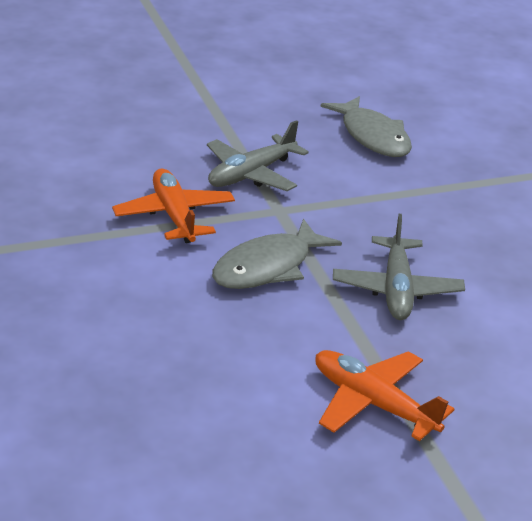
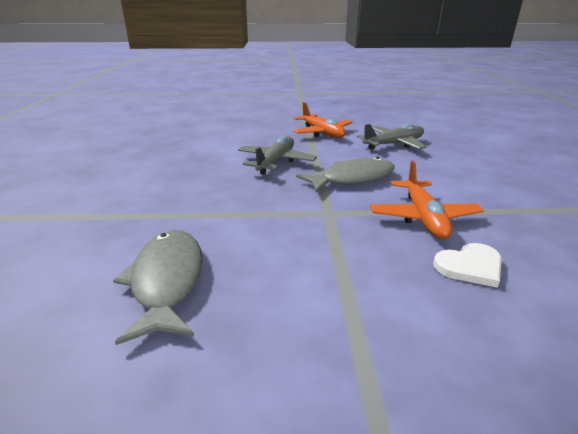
camera: 160 degrees left, 5 degrees down
grey plane [207,120,309,191] -> grey plane moved to [357,124,426,149]
none -> white heart [433,243,502,288]

